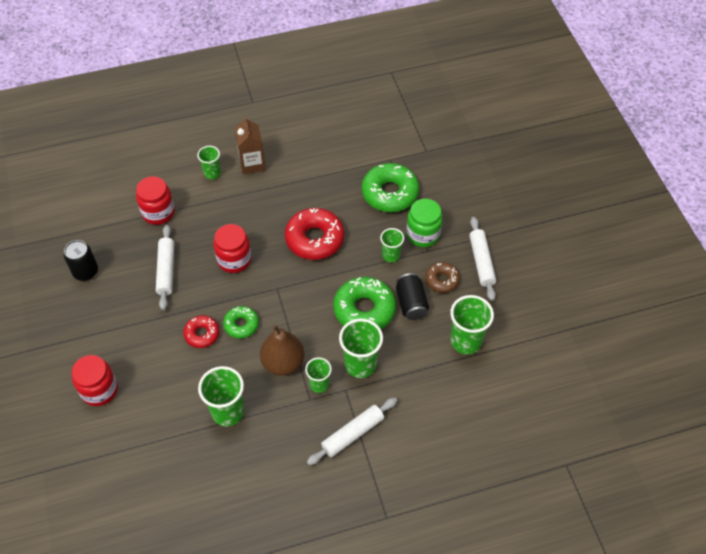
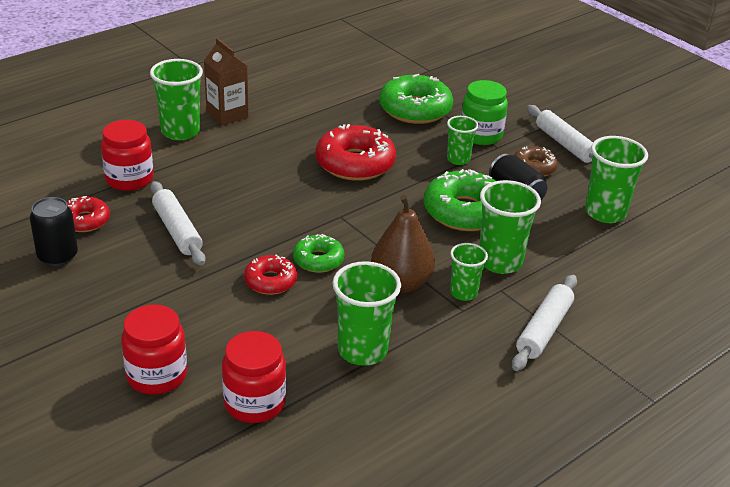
camera: 25 degrees left, 20 degrees down
green cup [197,146,221,179] -> green cup [150,59,203,140], size x1.66
red jar [214,224,252,273] -> red jar moved to [222,331,286,423]
none -> red donut [67,196,110,232]

